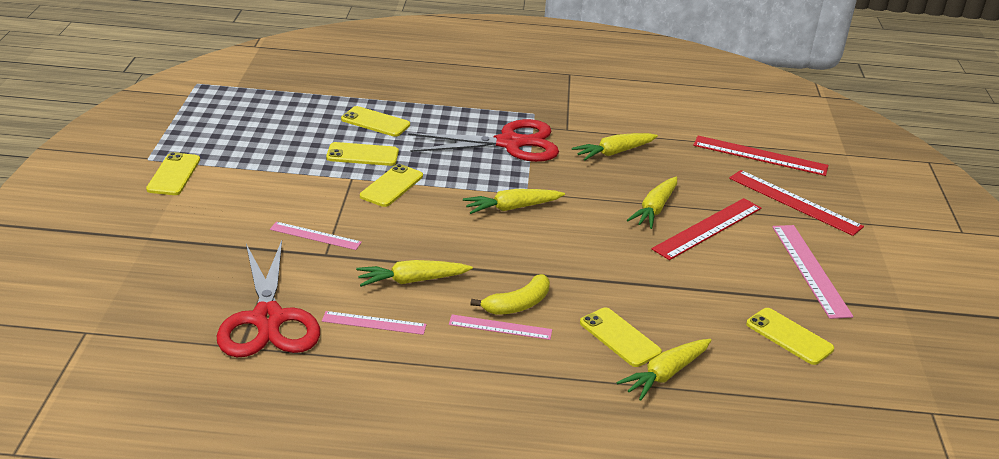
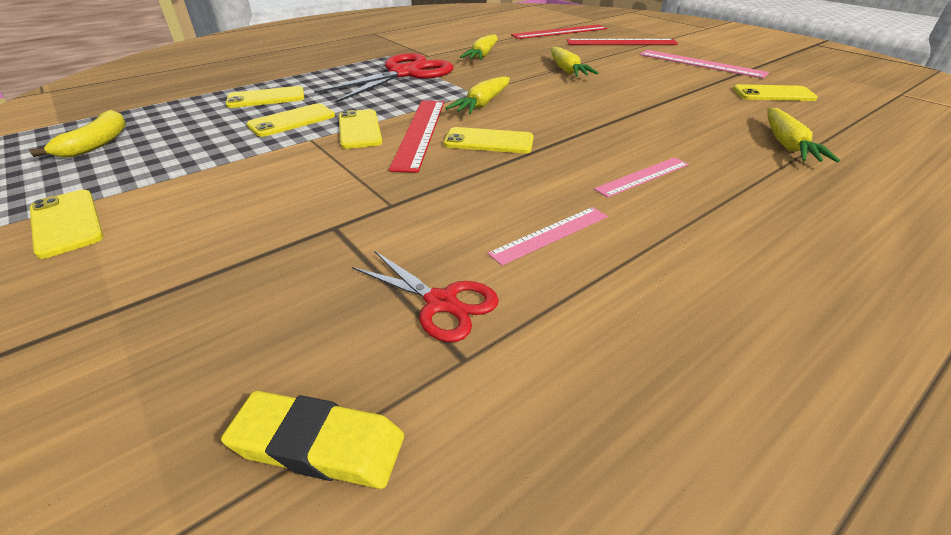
camera: 40 degrees left, 5 degrees up
red scissors [217,240,320,357] -> red scissors [352,251,499,342], size x0.53
pink ruler [270,222,362,250] -> none
yellow carrot [356,260,473,287] -> none
yellow banana [470,274,550,315] -> yellow banana moved to [30,110,126,158]
yellow phone [580,308,662,367] -> yellow phone moved to [444,127,534,153]
red ruler [652,198,761,260] -> red ruler moved to [389,100,444,173]
none -> yellow eraser [221,391,404,489]

